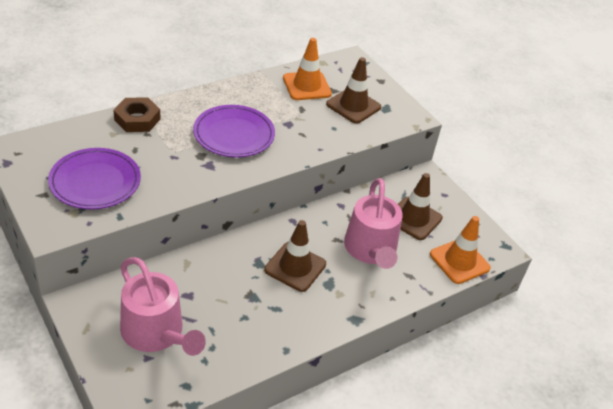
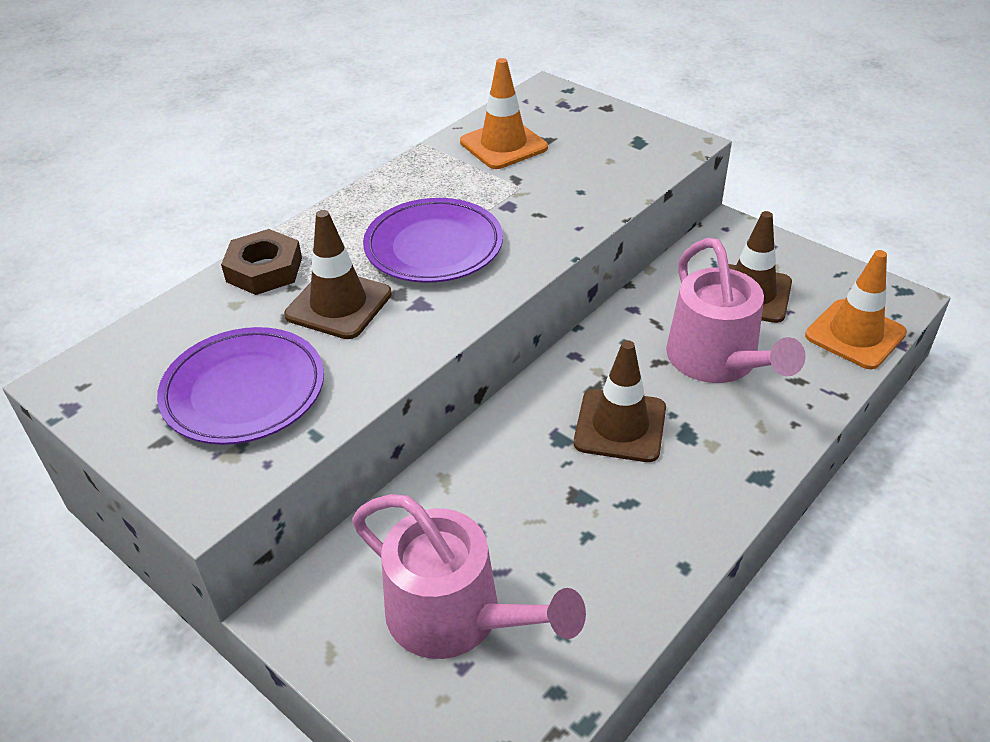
camera: 10 degrees left, 0 degrees up
brown traffic cone [326,57,381,124] -> brown traffic cone moved to [284,210,392,339]

